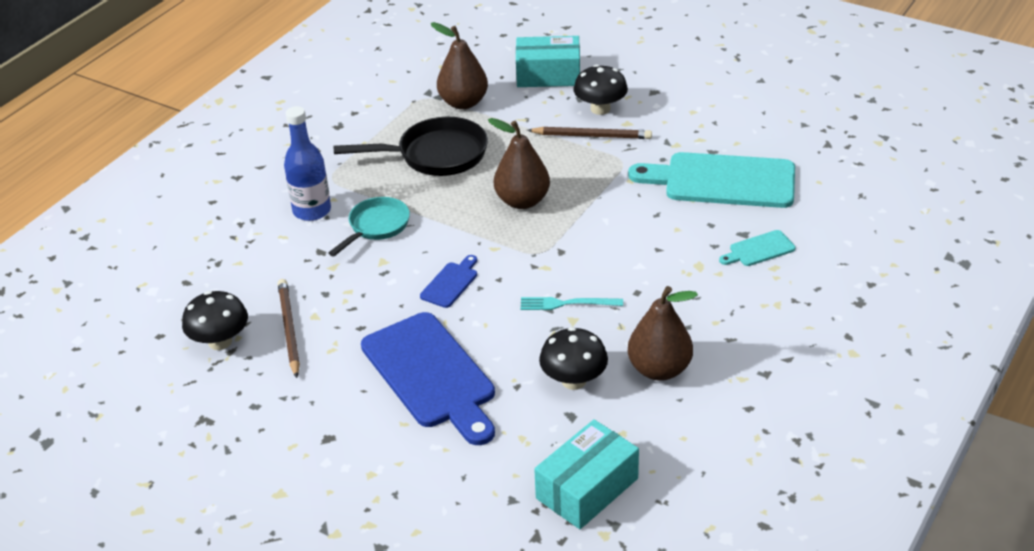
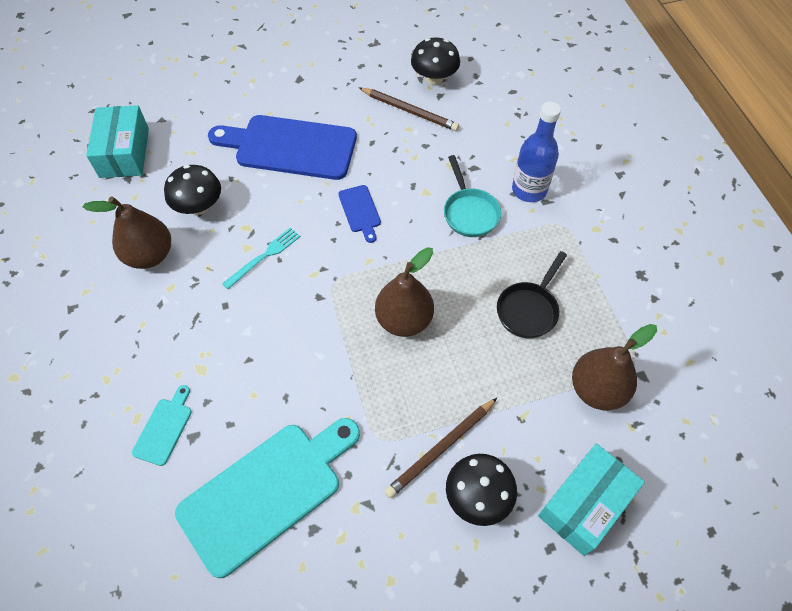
camera: 130 degrees right, 20 degrees up
black pan [333,117,488,176] -> black pan [497,251,567,338], size x0.65

